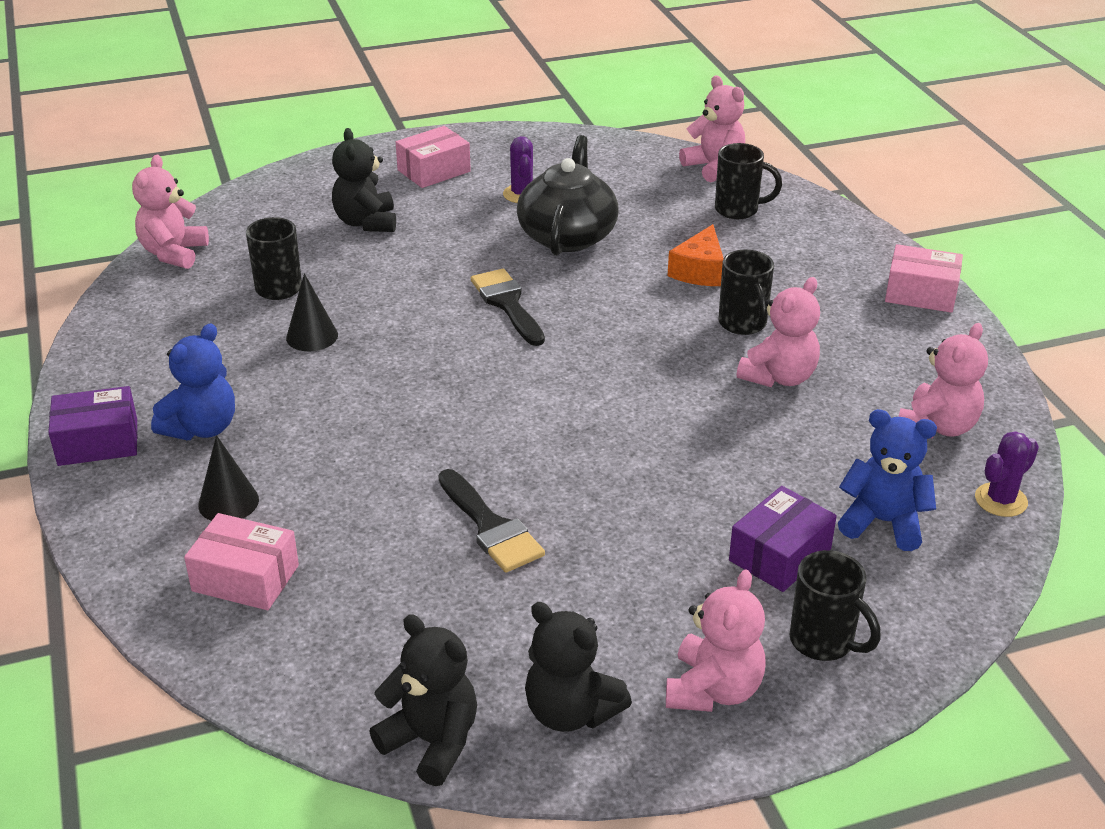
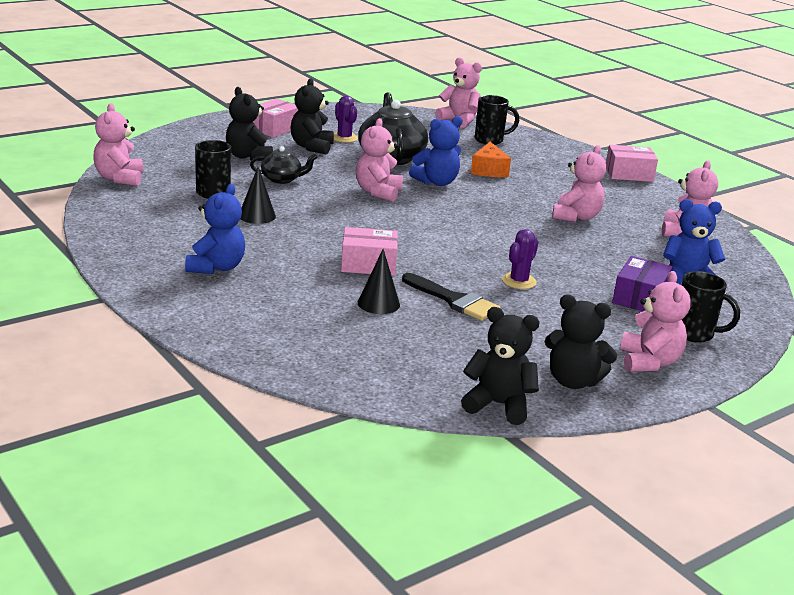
camera: 20 degrees left, 10 degrees down
purple box [48,386,137,466] -> none
pink box [184,513,299,610] -> pink box moved to [341,227,398,276]
black cone [198,435,259,521] -> black cone moved to [358,249,400,314]
black brush [471,269,545,346] -> pink teddy bear [356,118,403,202]
black mug [719,250,774,335] -> none
purple cactus [975,431,1039,517] -> purple cactus moved to [502,229,538,289]
none -> black teapot [250,146,317,184]
none -> black teddy bear [290,78,334,154]
none -> blue teddy bear [409,116,463,186]

